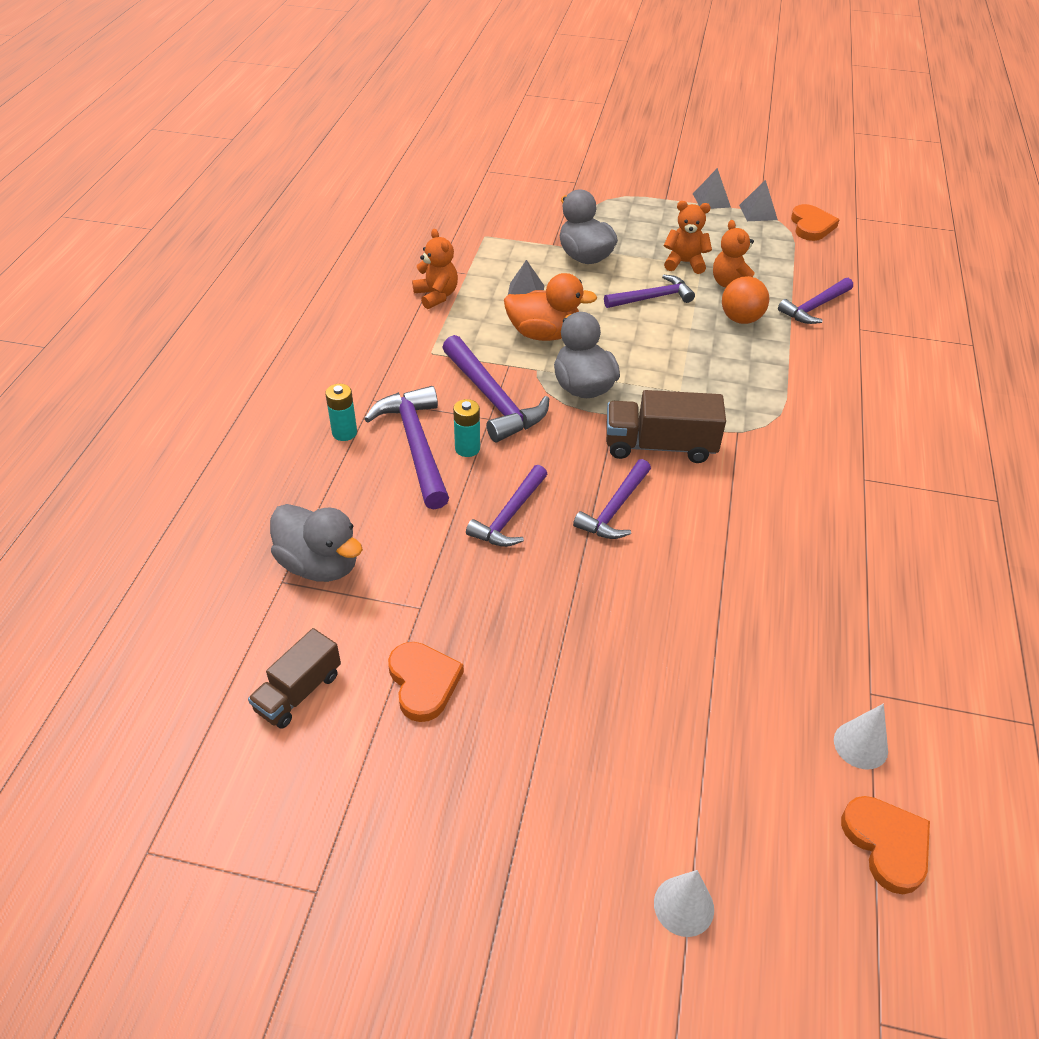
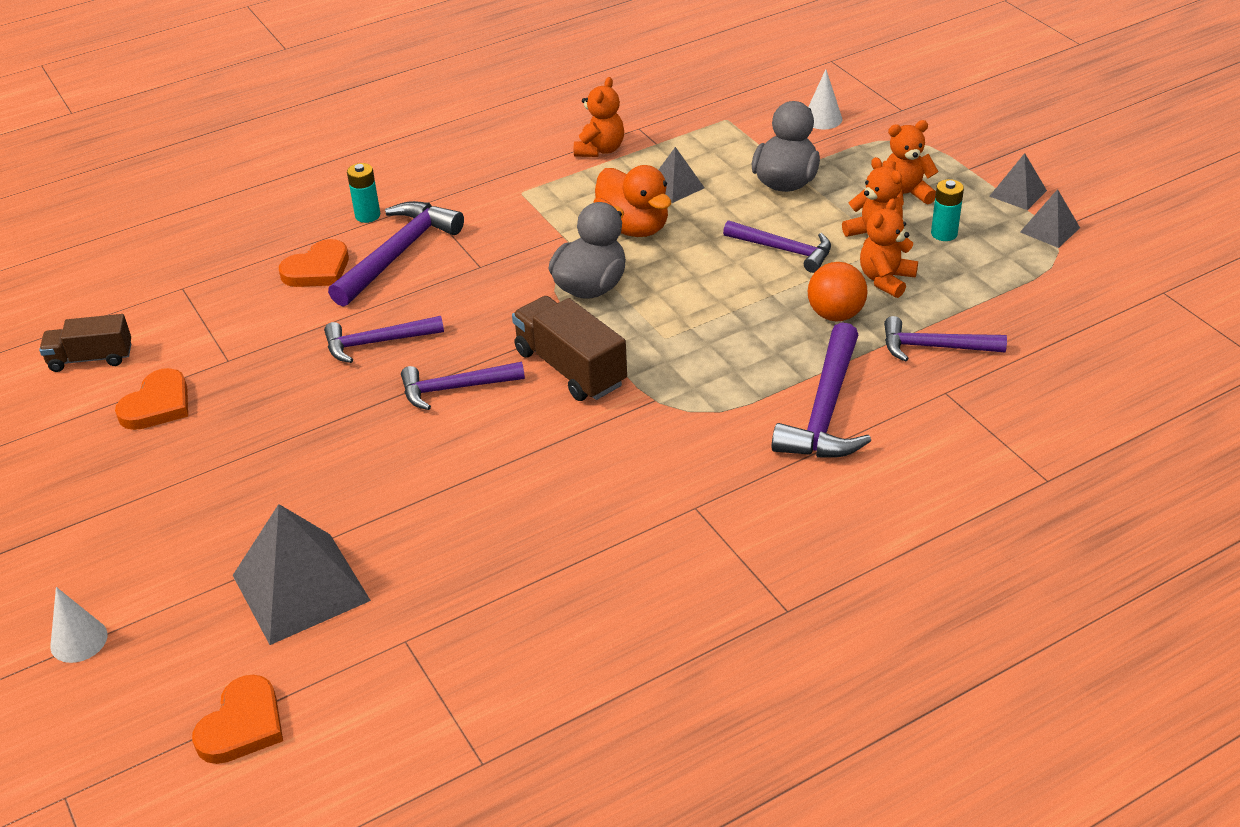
camera: 50 degrees right, 5 degrees down
grey duck [270,504,363,582] -> none
purple hammer [442,335,549,442] -> purple hammer moved to [772,323,871,458]
turquoise battery [453,399,480,457] -> turquoise battery moved to [931,179,964,241]
orange heart [791,204,840,241] -> orange heart moved to [279,239,349,287]
white cone [834,704,888,769] -> white cone moved to [808,69,842,129]
none -> grey pyramid [233,504,371,645]
none -> orange teddy bear [882,120,939,206]

